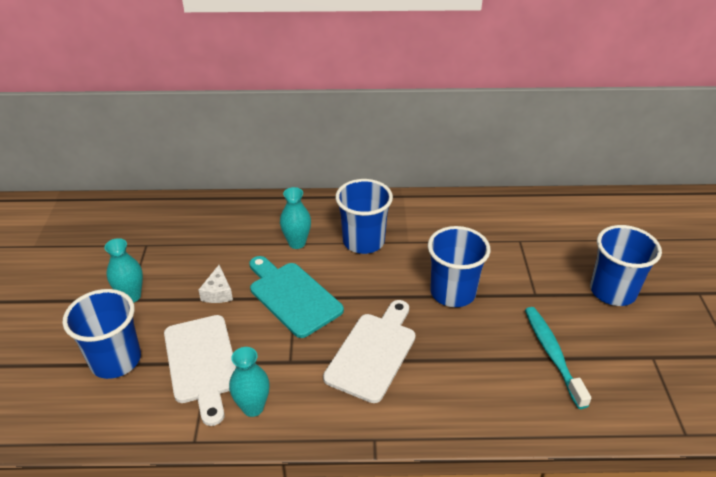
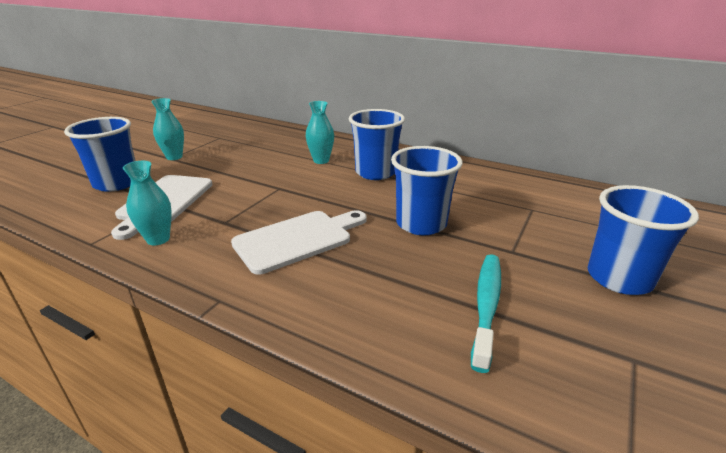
camera: 30 degrees right, 10 degrees down
white cheese [199,265,233,303] -> none
turquoise cutting board [250,256,344,338] -> none

